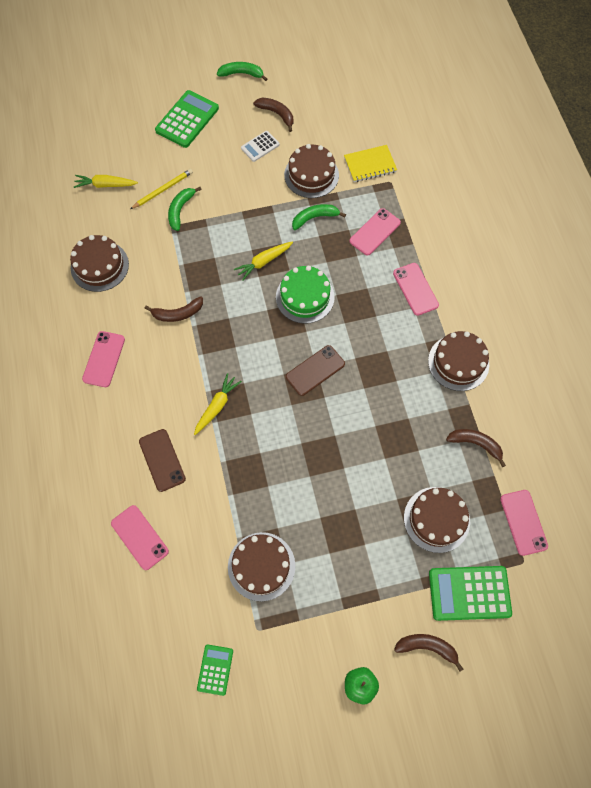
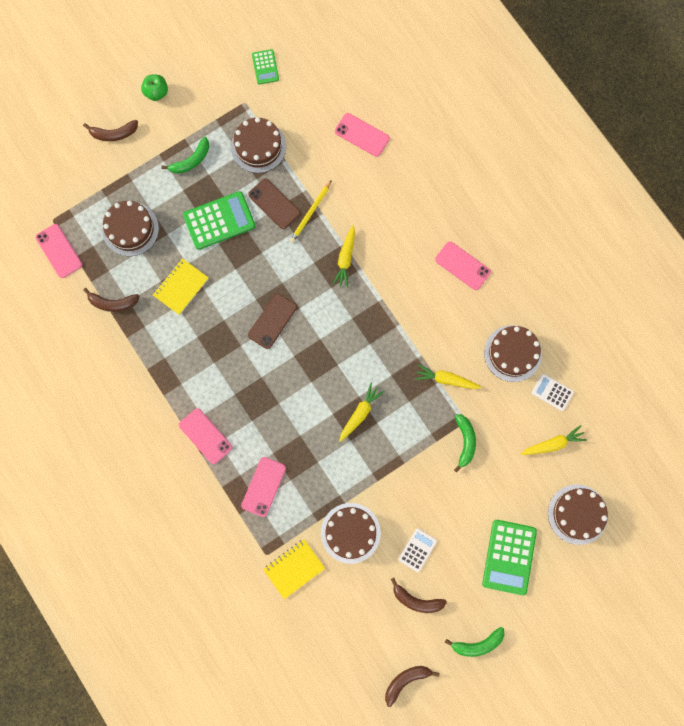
camera: 160 degrees right, 10 degrees up
pink phone [82,331,125,387] -> pink phone turned 45 degrees counterclockwise [435,241,491,290]
yellow pencil [130,169,193,209] -> yellow pencil moved to [290,180,332,243]
brown phone [139,429,186,492] -> brown phone moved to [248,178,300,229]
brown banana [145,296,203,322] -> brown banana moved to [385,666,440,707]
green cake [276,266,335,324] -> none
green banana [292,204,346,230] -> green banana moved to [161,137,209,174]
brown cake [428,331,489,391] -> brown cake moved to [548,484,608,545]
green calculator [429,566,512,621] -> green calculator moved to [183,191,255,250]
none -> yellow notebook [153,258,209,315]
none -> yellow carrot [415,364,482,389]
none -> white calculator [531,374,574,411]

